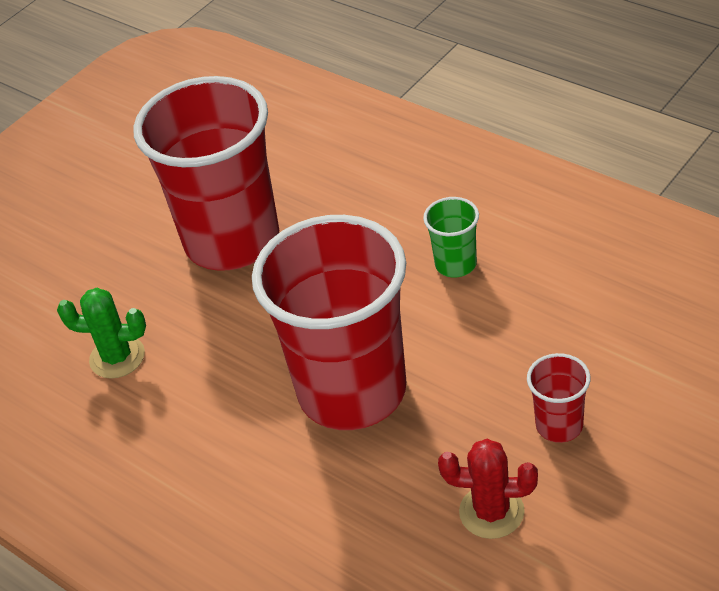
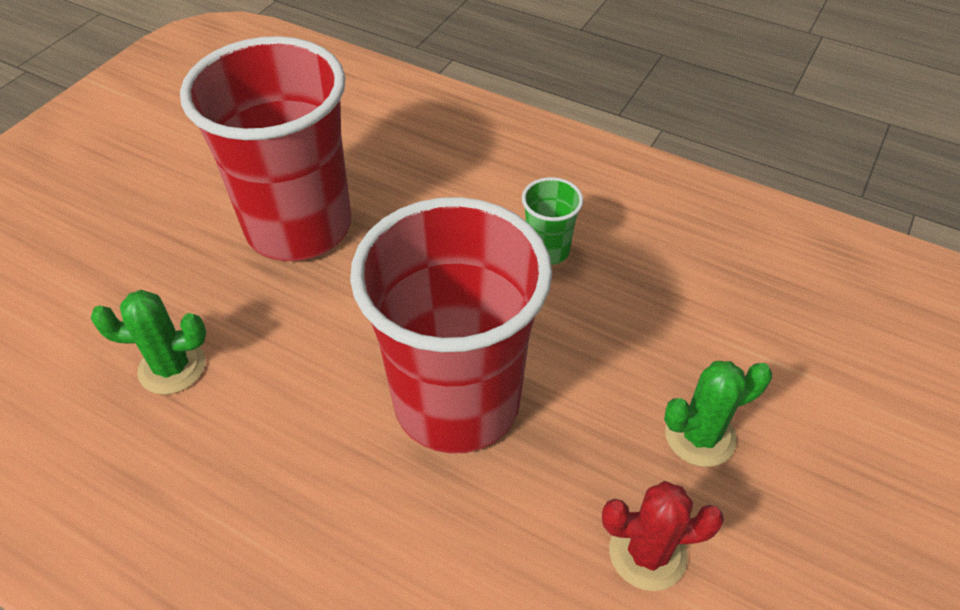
camera: 15 degrees left, 5 degrees up
red cup [527,353,591,443] -> green cactus [664,361,772,467]

